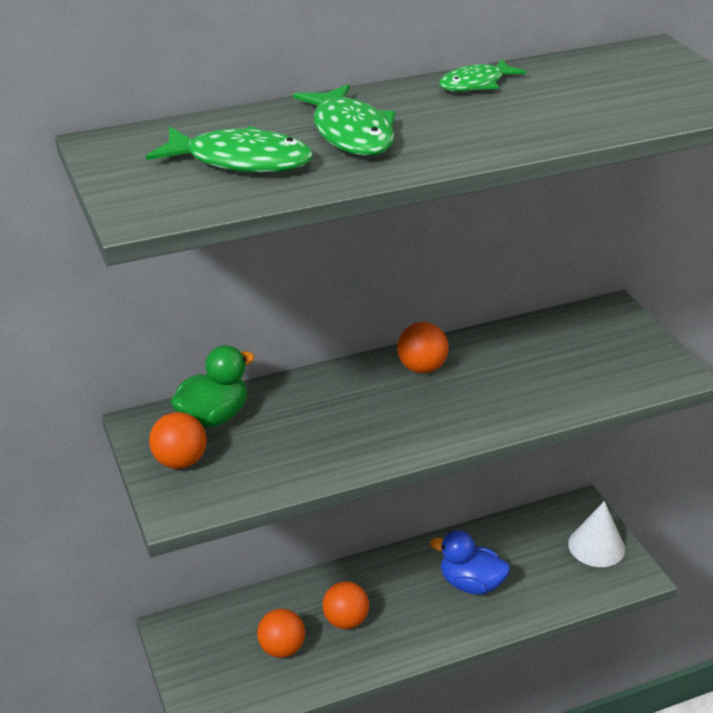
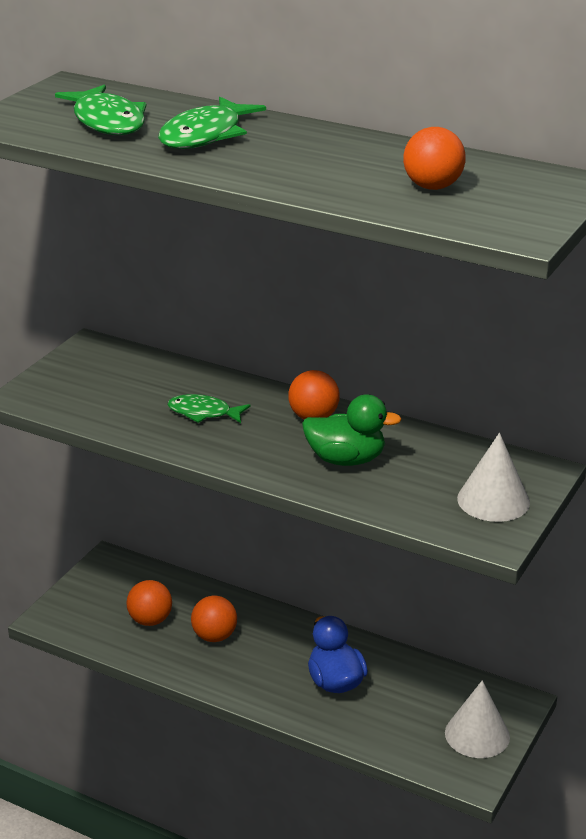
camera: 50 degrees right, 5 degrees down
orange ball [149,412,207,469] -> orange ball moved to [403,127,466,190]
green duck [171,345,255,428] -> green duck moved to [302,394,402,466]
green fish [439,59,527,92] -> green fish moved to [168,394,251,423]
none -> white cone [457,433,530,522]

